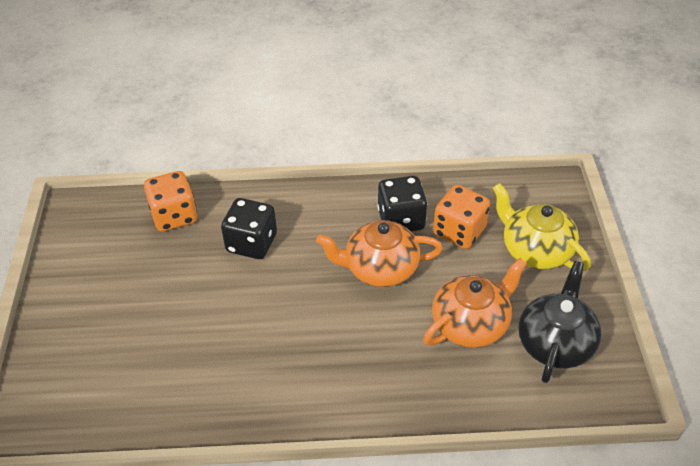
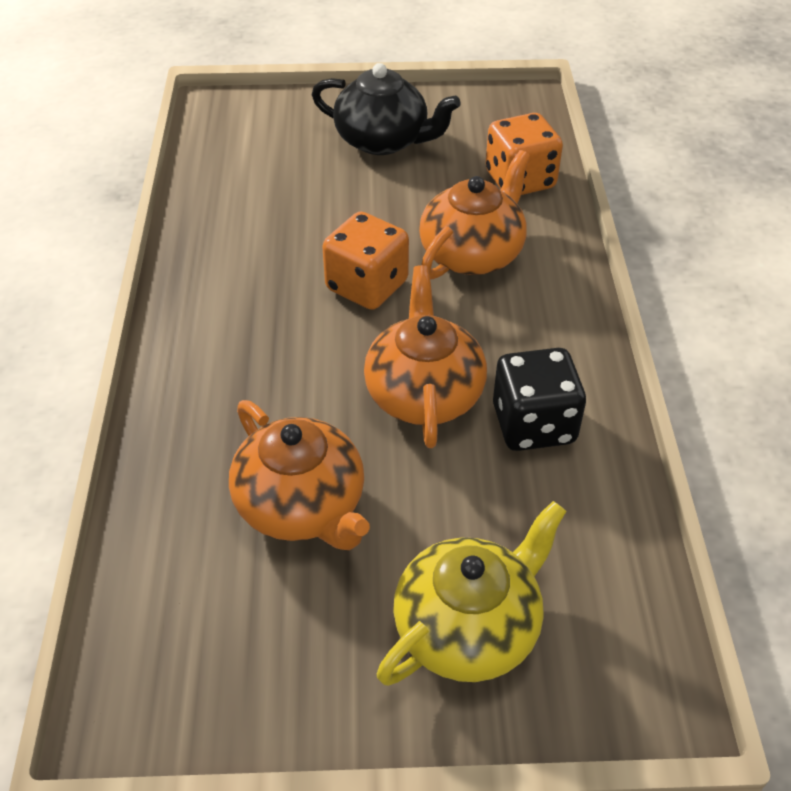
camera: 90 degrees right, 0 degrees up
black dice [221,198,277,259] -> orange teapot [419,150,530,280]
orange dice [433,185,490,249] -> orange dice moved to [322,212,409,310]
black teapot [518,261,601,383] -> black teapot moved to [311,63,461,155]

